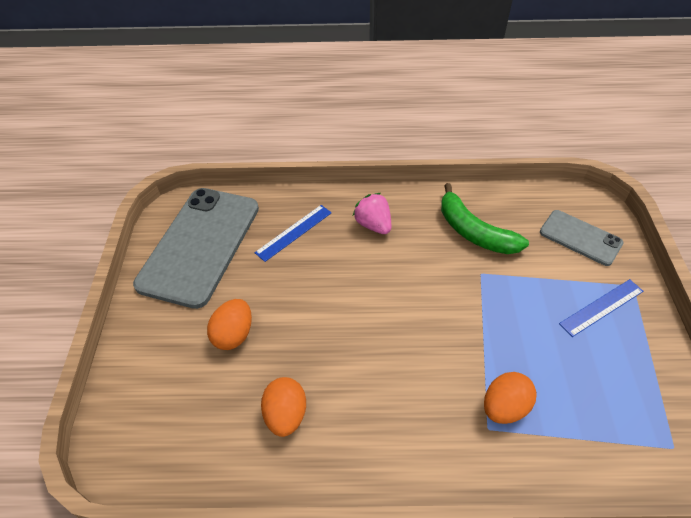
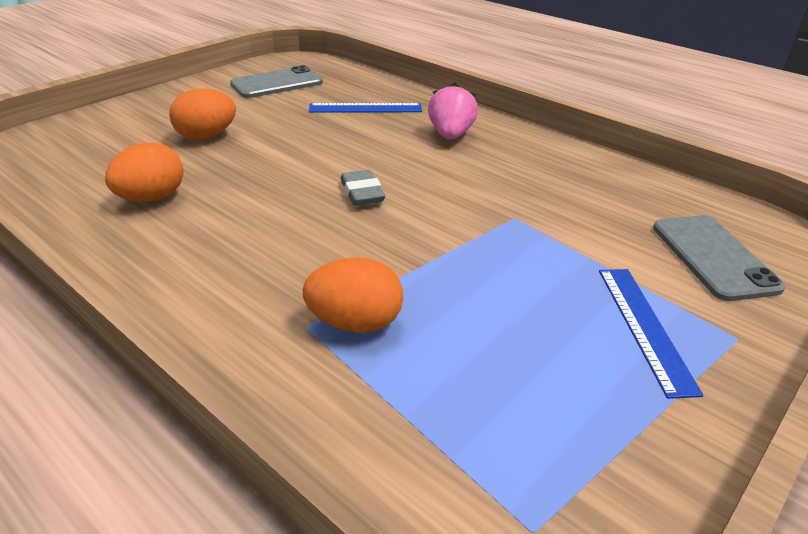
camera: 40 degrees right, 15 degrees down
grey phone [133,188,259,309] -> grey phone [230,65,323,98], size x0.52
green banana [441,183,529,254] -> none
blue ruler [559,279,643,337] -> blue ruler turned 75 degrees clockwise [599,269,704,399]
none -> grey eraser [340,170,385,206]

